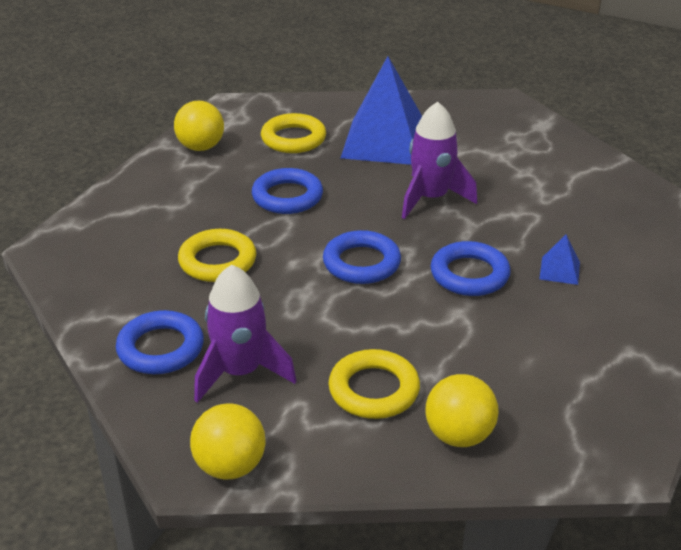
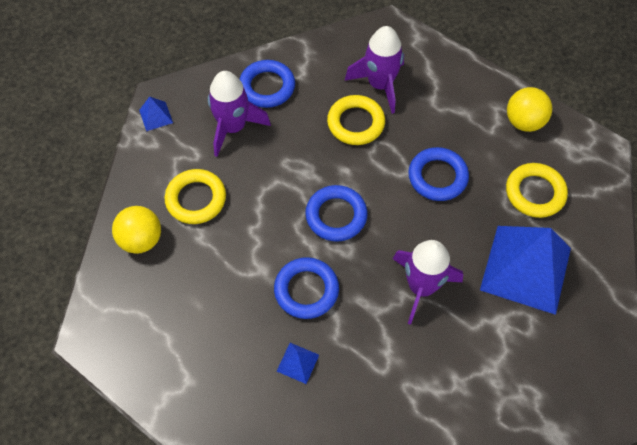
camera: 100 degrees right, 25 degrees up
yellow ball [190,403,266,479] -> blue pyramid [139,96,173,131]
none -> purple rocket [345,26,404,114]

